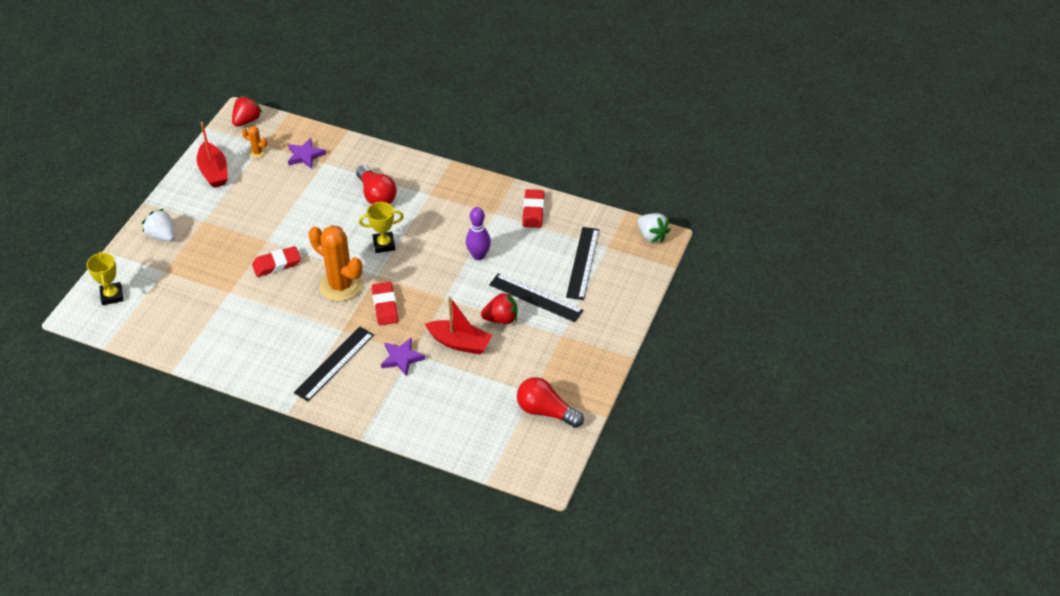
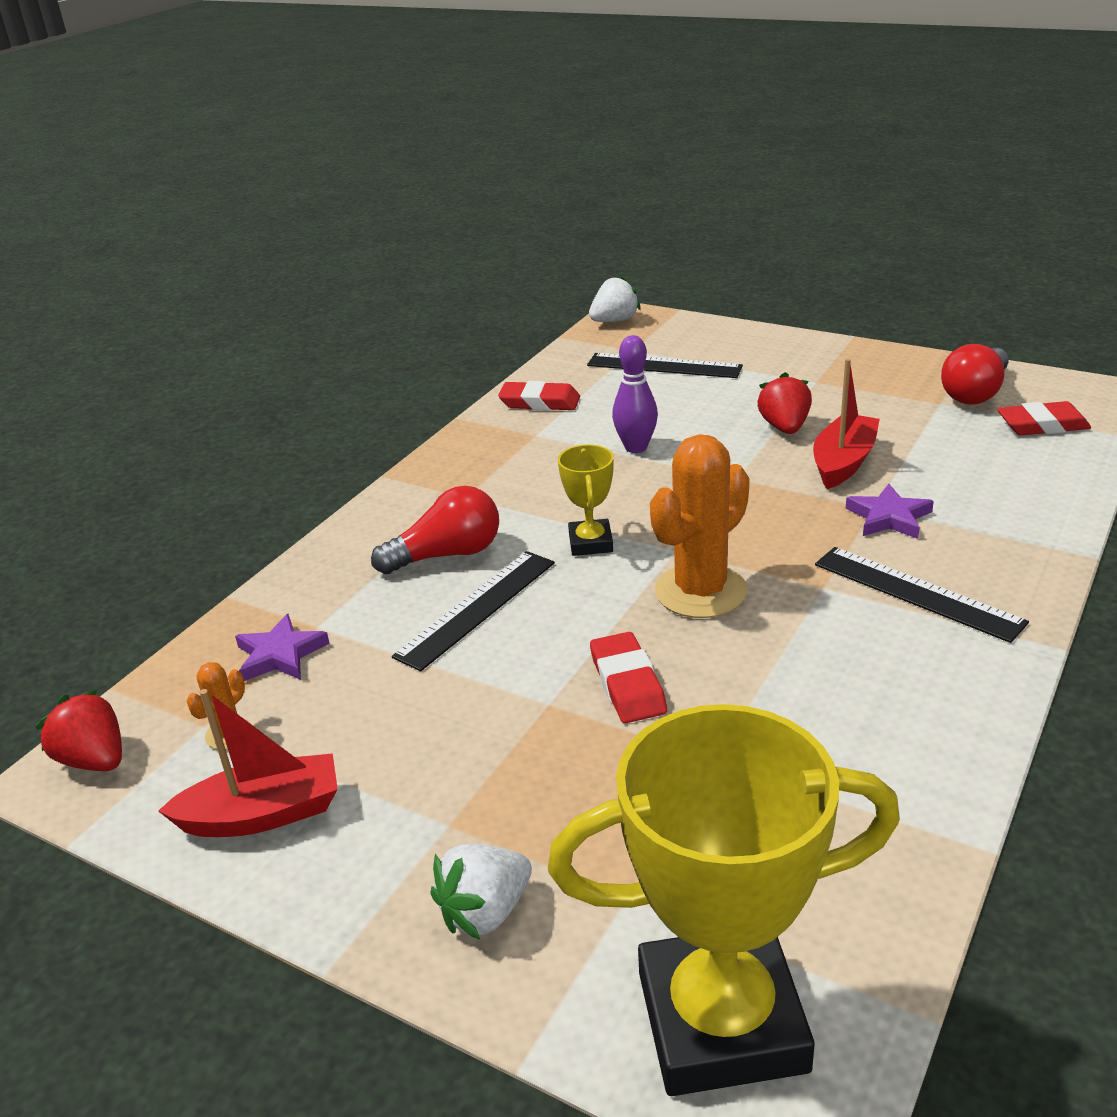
camera: 80 degrees left, 15 degrees down
yellow trophy [86,251,123,305] -> yellow trophy [548,704,900,1096], size x2.15
red eraser [372,282,399,326] -> red eraser moved to [997,401,1091,436]
black ruler [489,273,584,322] -> black ruler moved to [392,551,555,671]

